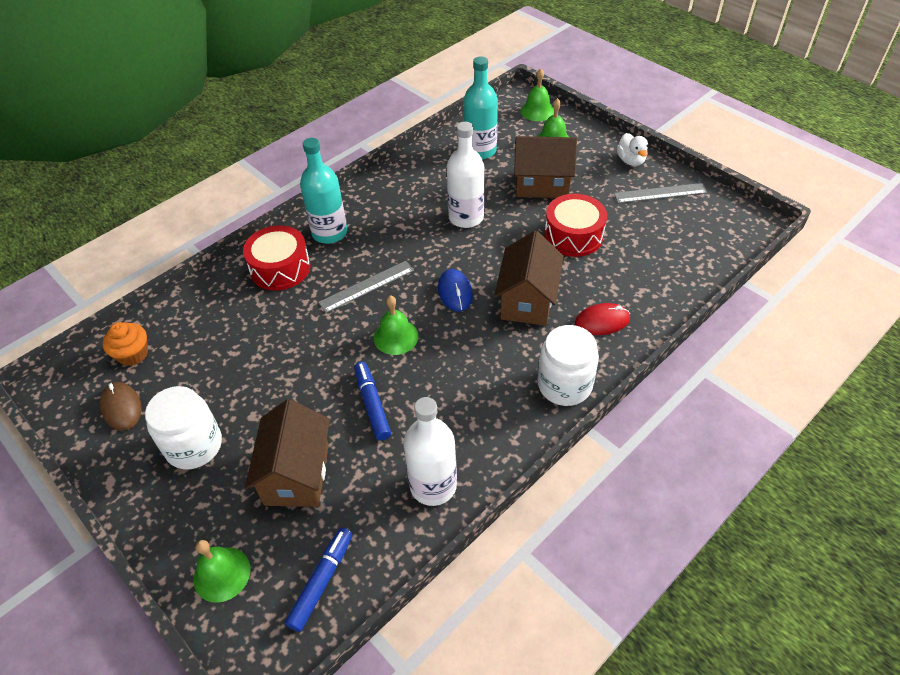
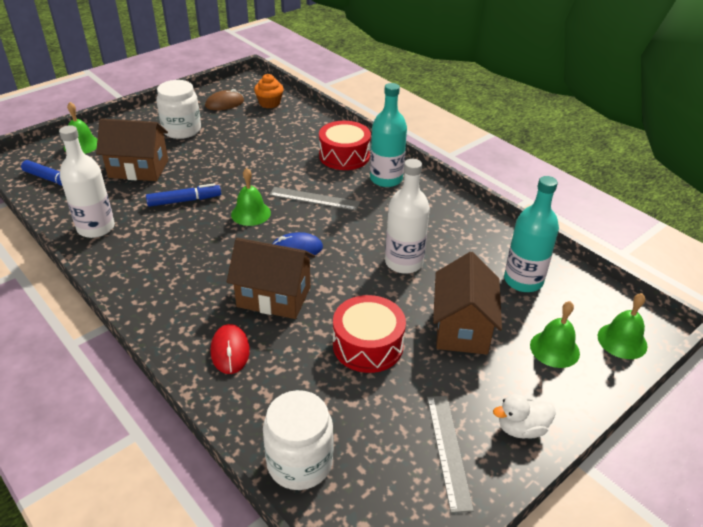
camera: 90 degrees right, 10 degrees down
grey ruler [318,261,414,313] -> grey ruler turned 45 degrees counterclockwise [269,187,360,211]
white jar [537,325,599,406] -> white jar moved to [263,390,333,490]

